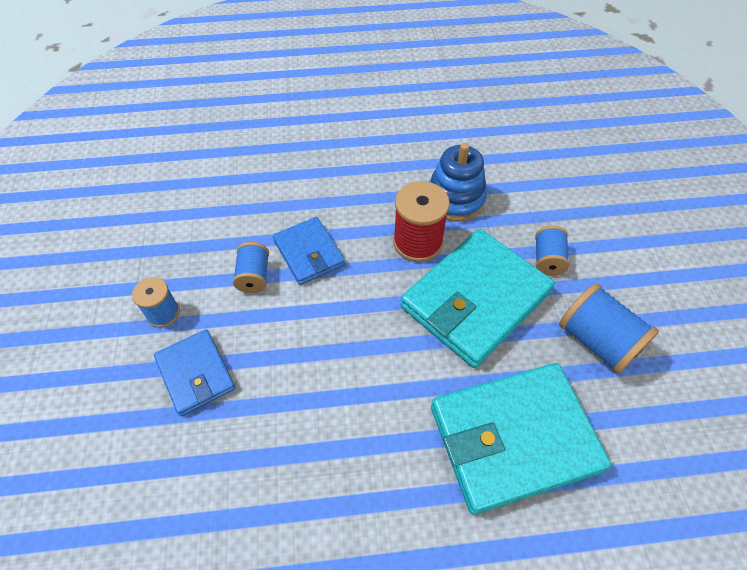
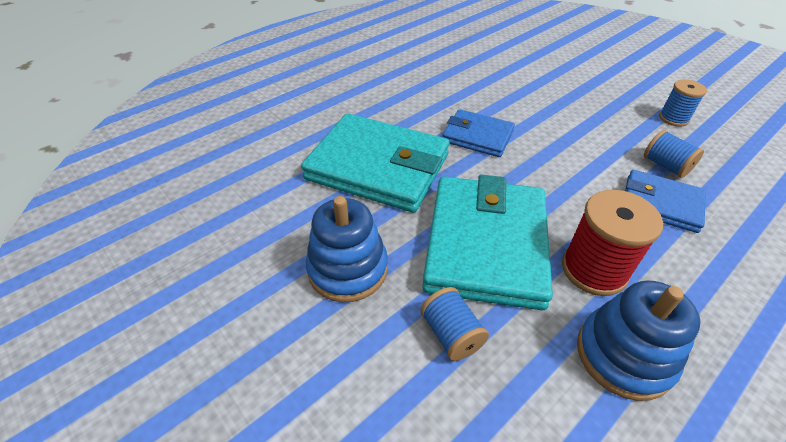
camera: 145 degrees right, 10 degrees down
blue wallet [154,329,235,416] -> blue wallet moved to [443,109,515,157]
turquoise wallet [431,363,611,514] -> turquoise wallet turned 75 degrees clockwise [301,114,450,213]
blue spool [559,283,659,374] -> blue stacking toy [306,196,388,302]

